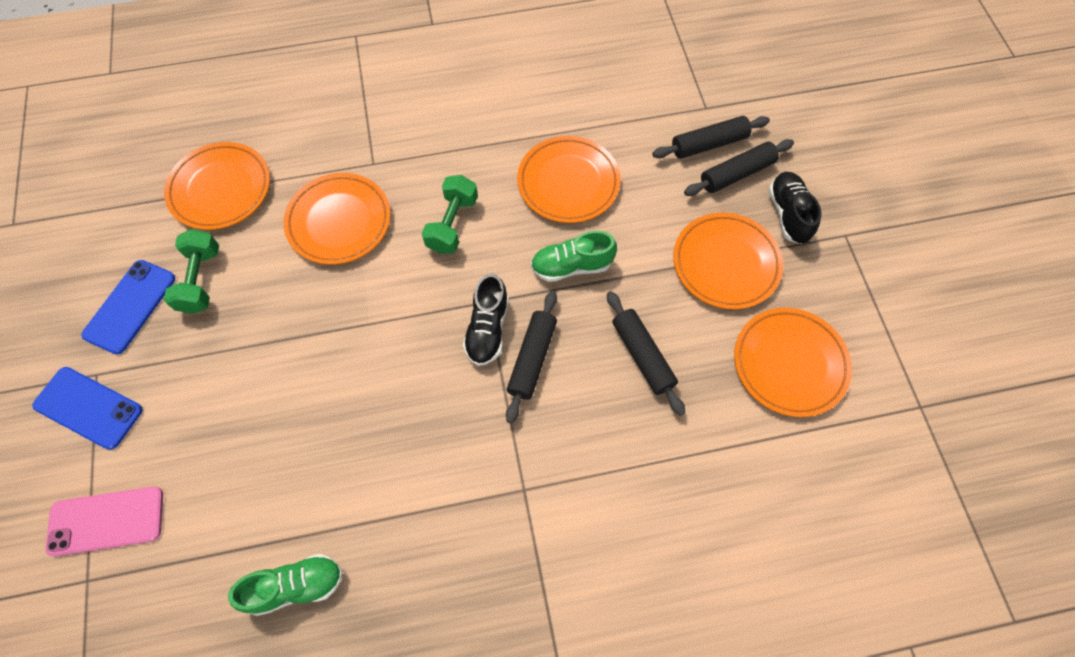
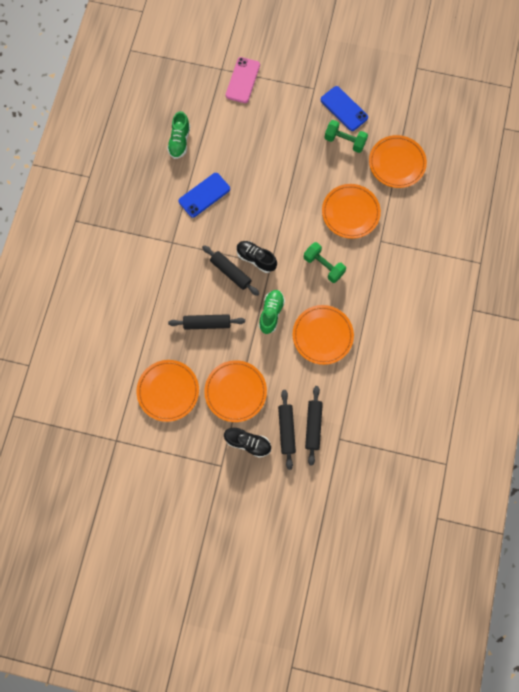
camera: 115 degrees right, 10 degrees up
blue phone [32,367,142,450] -> blue phone moved to [178,173,230,218]

